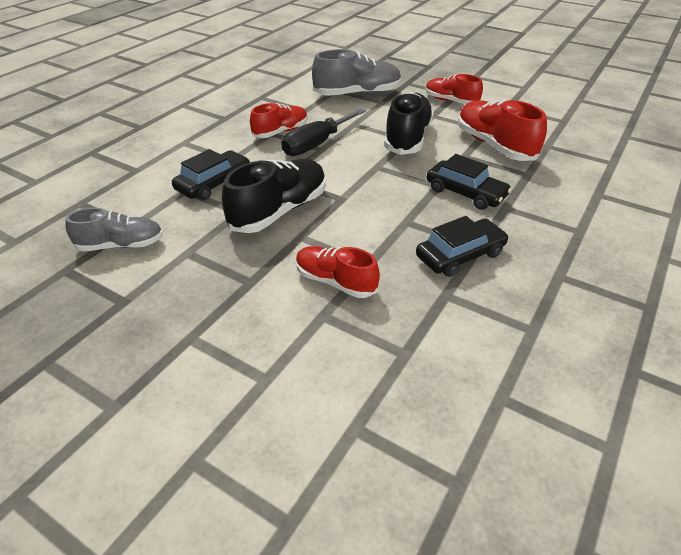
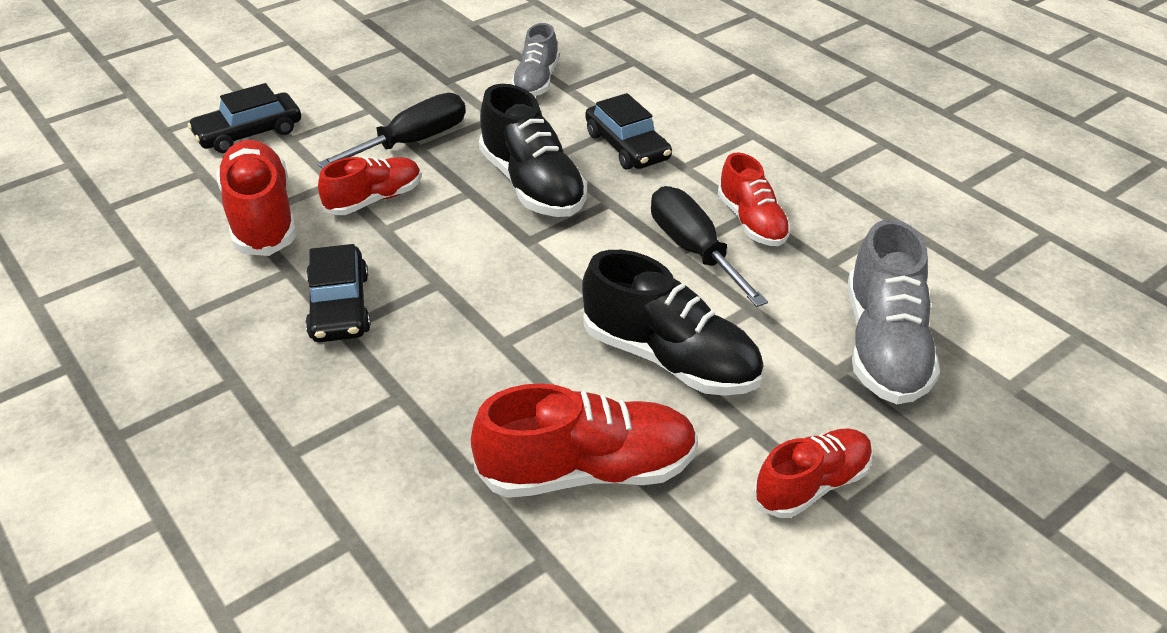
camera: 110 degrees right, 0 degrees up
black car [426,154,512,210] -> black car moved to [188,83,301,153]
none -> red shoe [216,140,297,256]
none -> black screwdriver [317,93,466,169]

